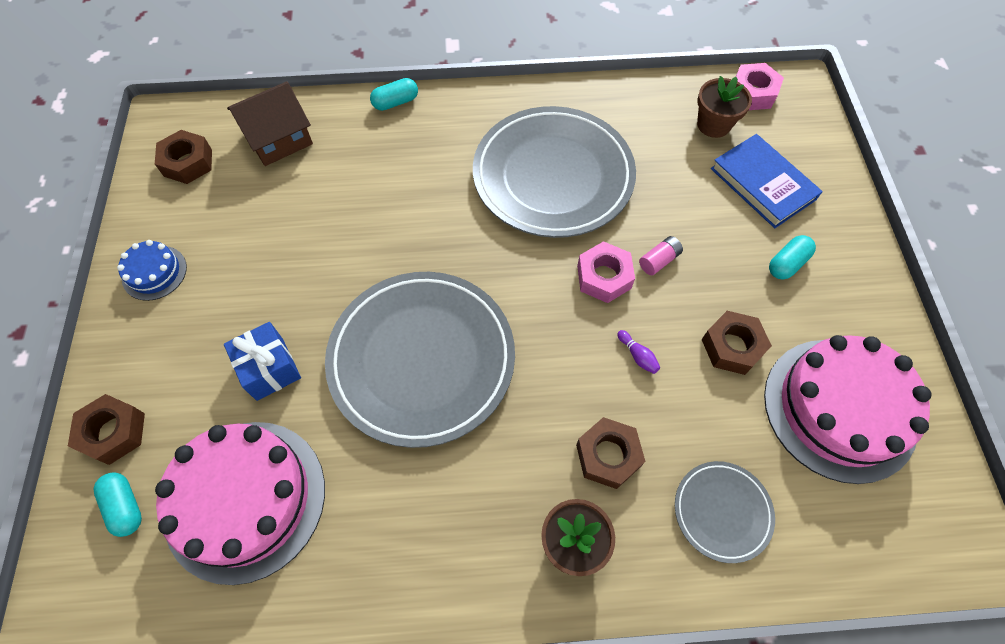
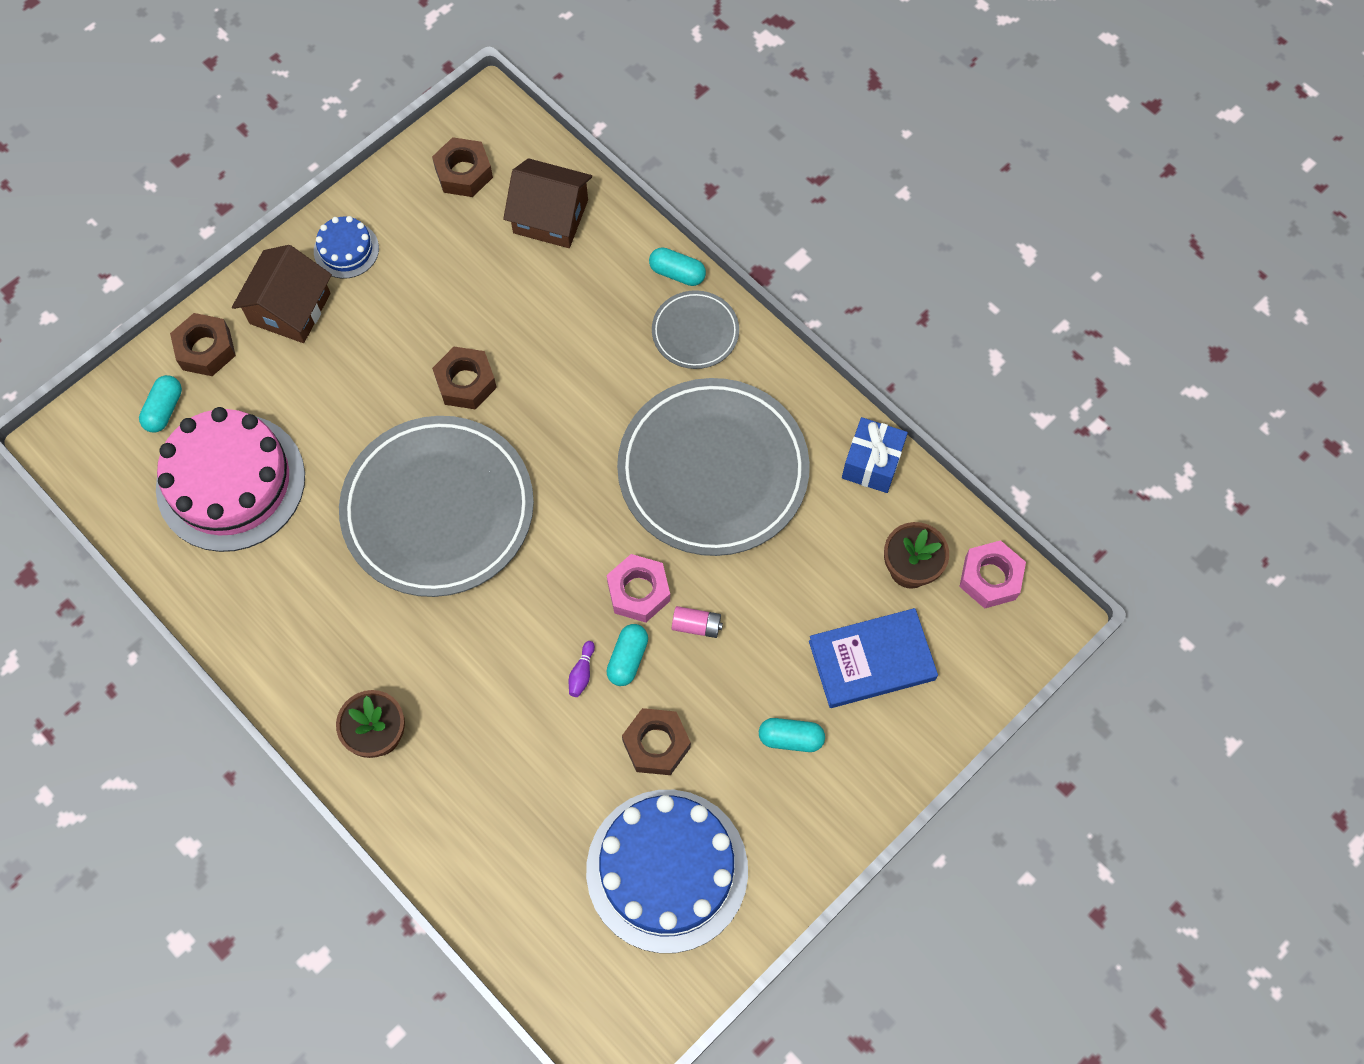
camera: 50 degrees right, 5 degrees up
blue gift [224,322,301,401] -> blue gift moved to [842,417,908,493]
brown nut [576,417,645,489] -> brown nut moved to [432,347,497,410]
grey plate [675,461,775,563] -> grey plate moved to [652,290,739,369]
blue book [711,134,823,228] -> blue book turned 60 degrees clockwise [809,608,938,708]
pink cake [764,335,932,484] -> blue cake [586,790,748,953]
none -> brown house [232,245,332,343]
none -> turquoise capsule [606,624,648,686]

